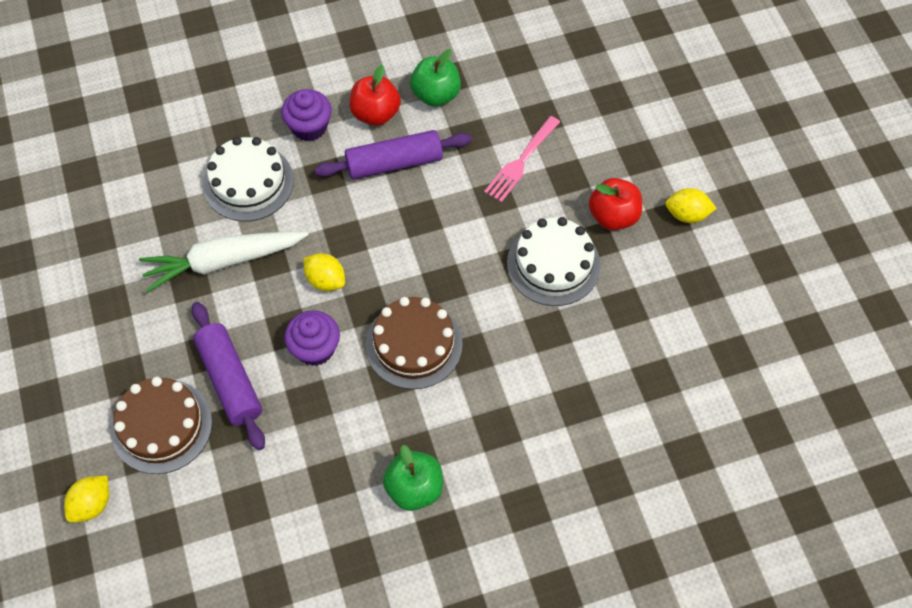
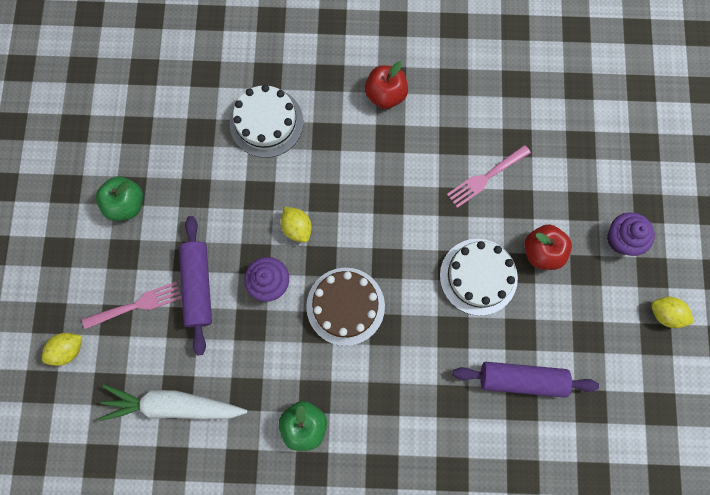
camera: 20 degrees right, 15 degrees up
brown cake [111,377,212,474] -> pink fork [82,281,182,329]
white carrot [139,231,309,293] -> white carrot moved to [98,385,247,421]
purple cupcake [281,89,332,142] -> purple cupcake moved to [607,213,655,256]
purple rolling pin [315,130,472,179] -> purple rolling pin moved to [453,362,599,398]
green apple [410,49,461,107] -> green apple moved to [96,176,143,221]
yellow lemon [665,188,717,223] -> yellow lemon moved to [652,297,694,328]

